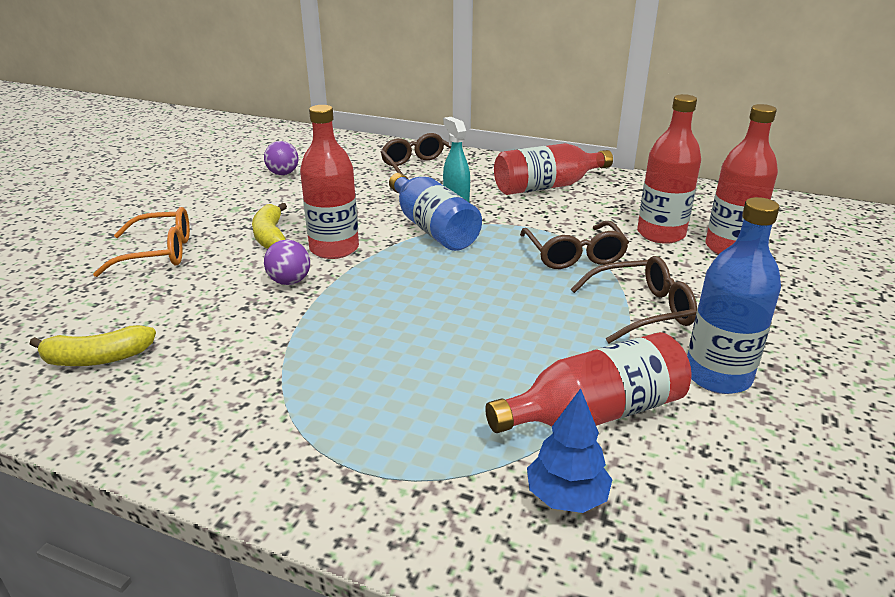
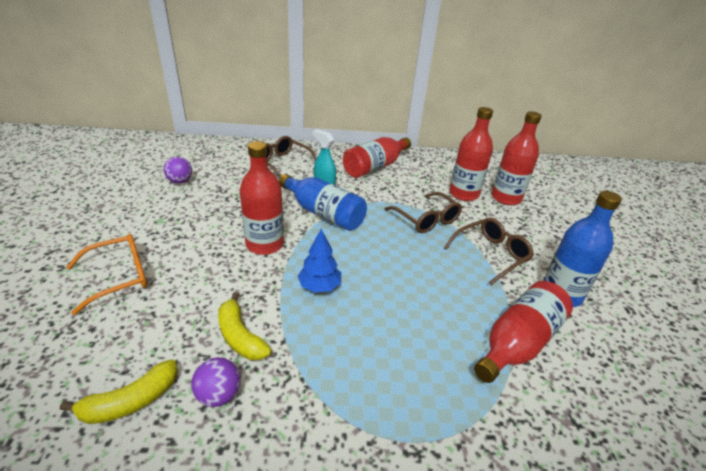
camera: 25 degrees left, 5 degrees up
yellow banana [252,203,287,249] -> yellow banana moved to [218,292,272,360]
purple ball [264,240,310,285] -> purple ball moved to [191,357,241,407]
blue tree [527,388,612,513] -> blue tree moved to [298,229,341,293]

